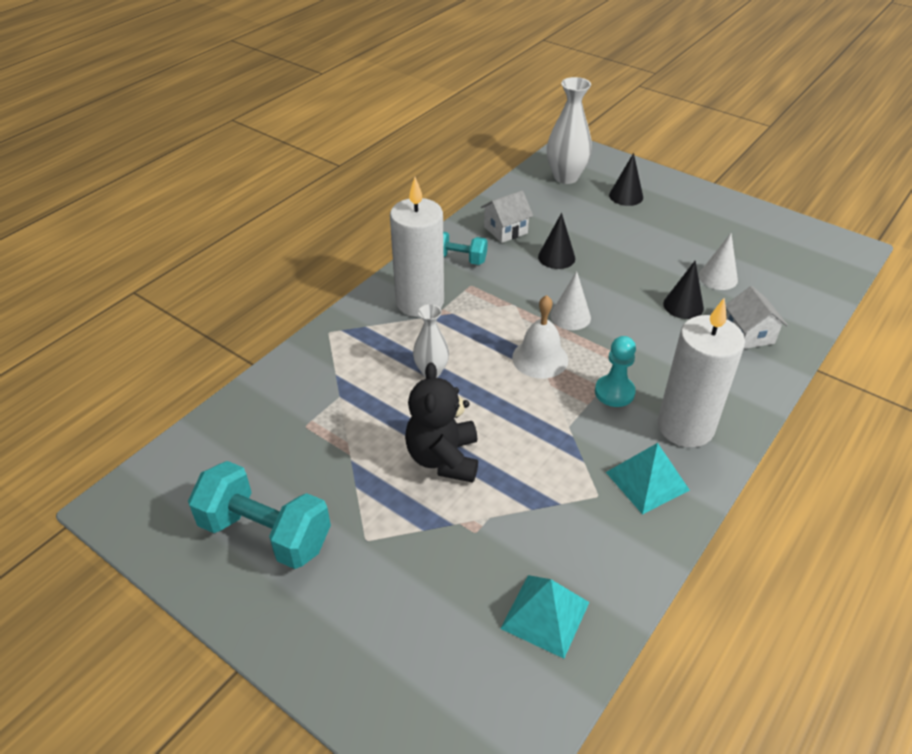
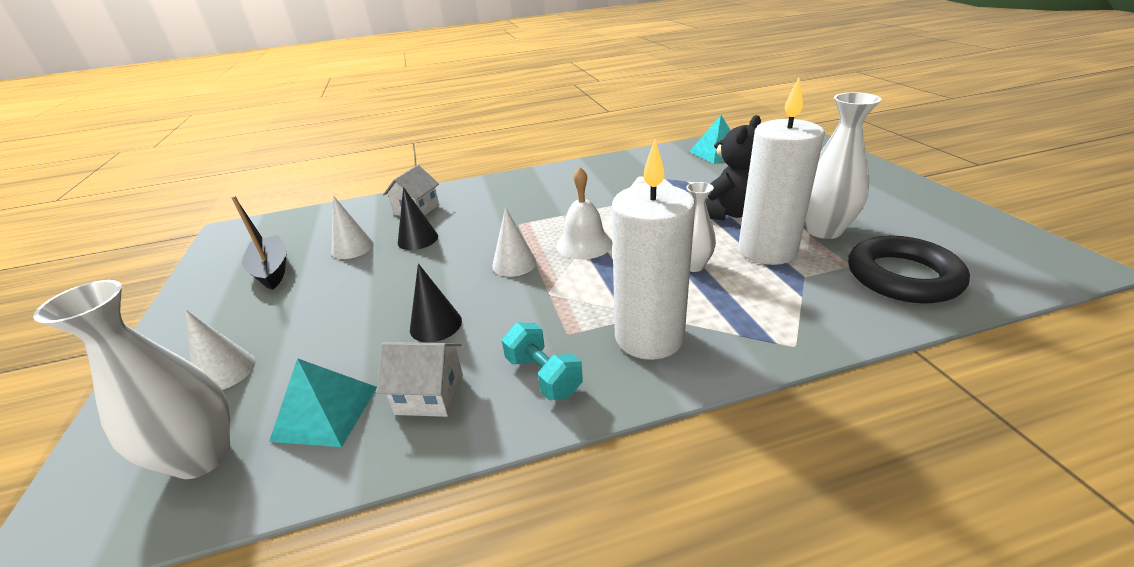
camera: 140 degrees left, 10 degrees down
turquoise dumbbell [188,461,331,569] -> none
turquoise pawn [595,336,636,407] -> none
turquoise pyramid [606,443,690,515] -> turquoise pyramid moved to [269,358,377,447]
black cone [609,153,643,206] -> white cone [185,310,256,390]
white candle [658,298,745,448] -> white candle moved to [738,78,825,265]
none -> black boat [231,196,287,290]
none -> white vase [805,92,881,239]
none -> black ring [848,236,970,303]

